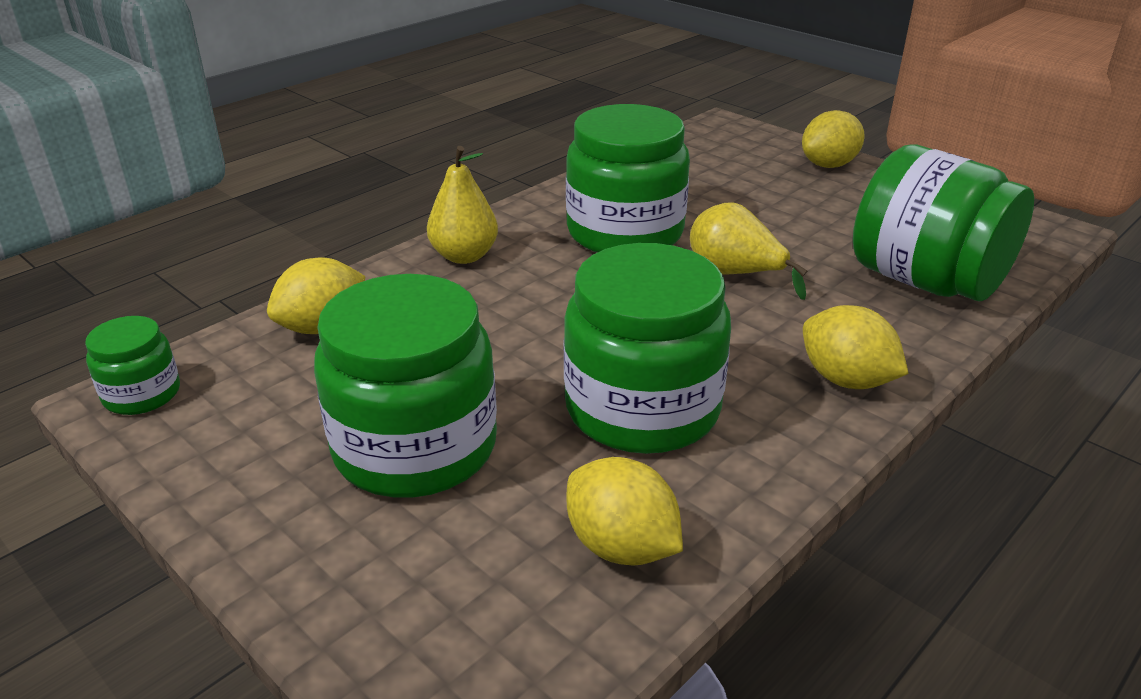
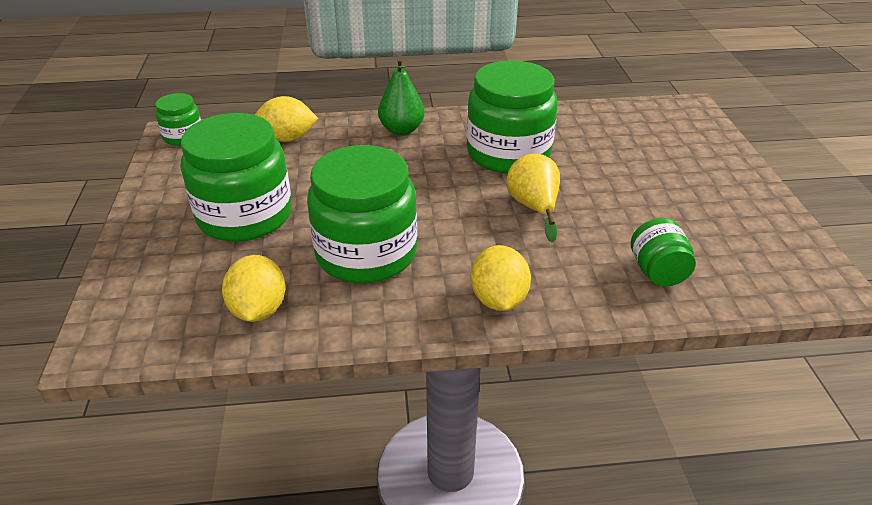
camera: 40 degrees right, 5 degrees up
yellow pear [427,146,498,264] -> green pear [378,58,425,135]
yellow lemon [802,110,865,168] -> none
green jar [853,145,1034,301] -> green jar [631,218,696,286], size x0.49

